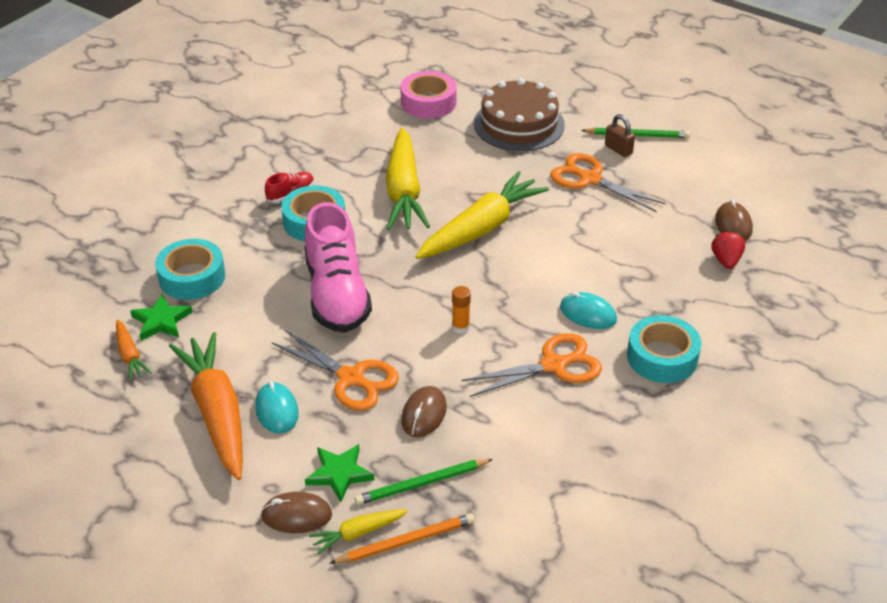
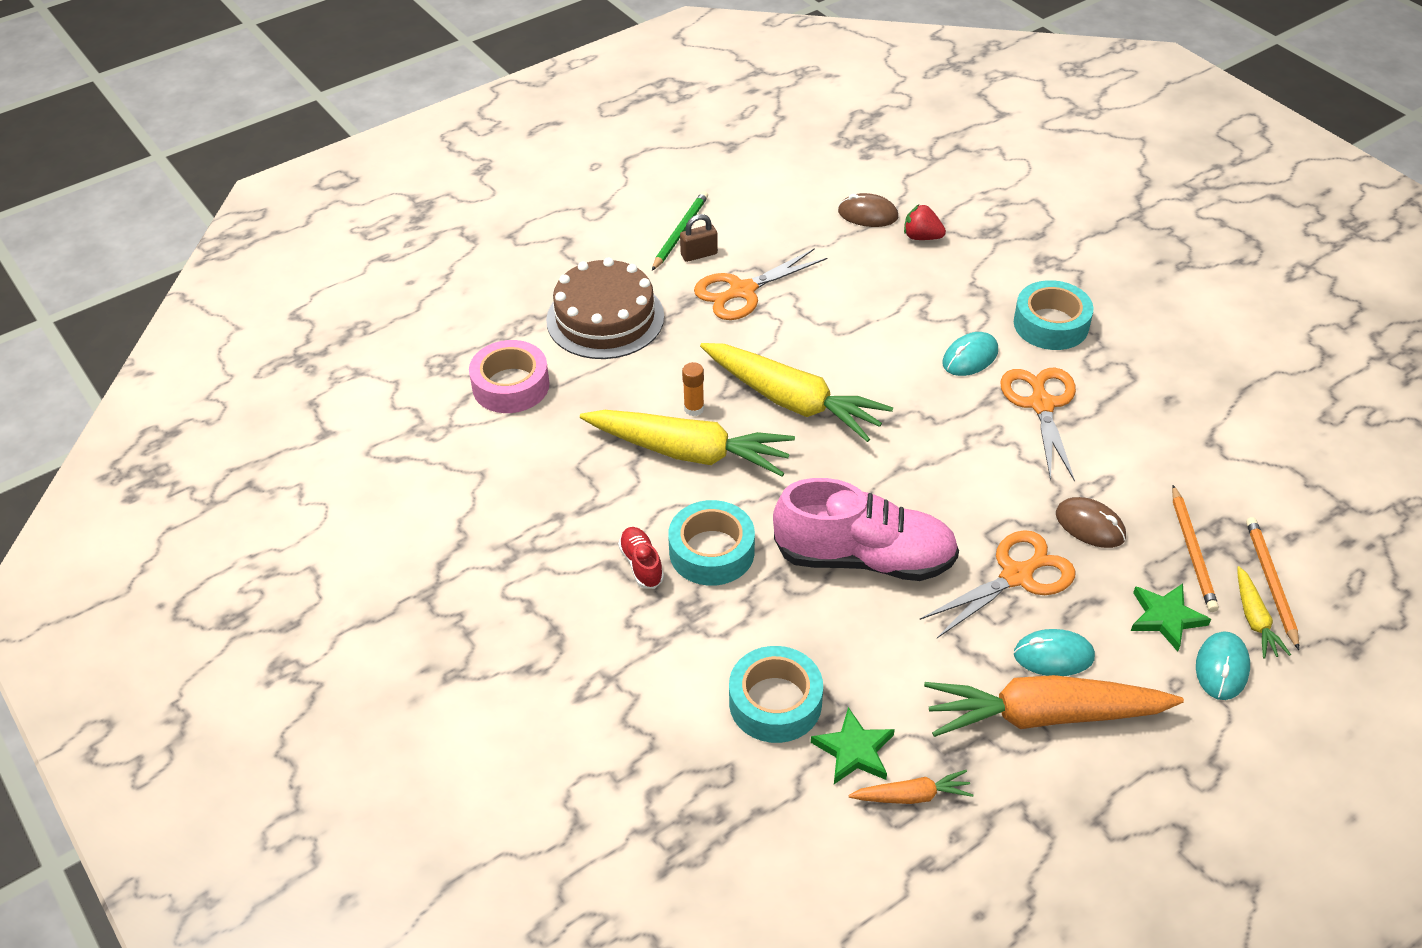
camera: 70 degrees left, 5 degrees up
brown mouse [261,492,332,533] -> turquoise mouse [1196,631,1250,700]
green pencil [355,459,493,505] -> orange pencil [1172,485,1219,612]
yellow carrot [415,171,549,259] -> yellow carrot turned 150 degrees clockwise [700,343,893,442]
orange glue stick [452,286,471,334] -> orange glue stick moved to [682,362,704,416]

